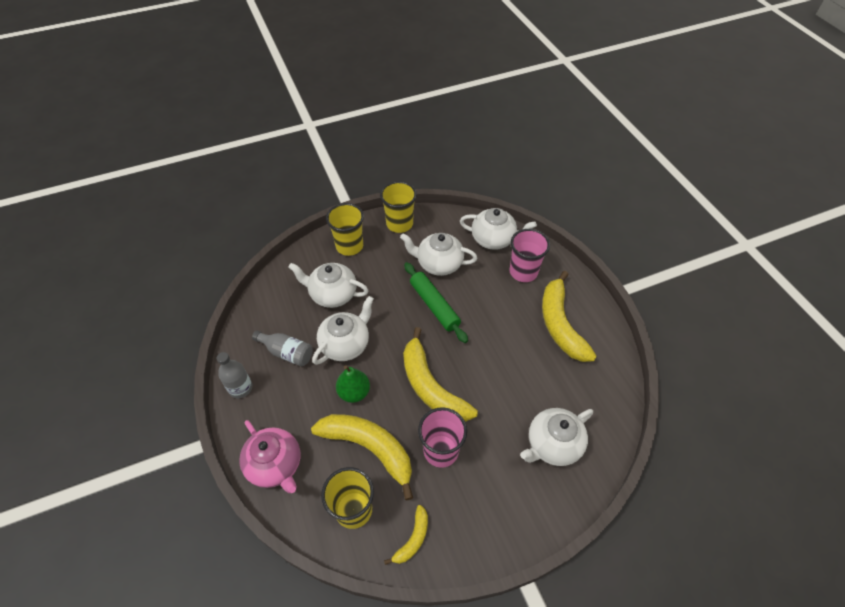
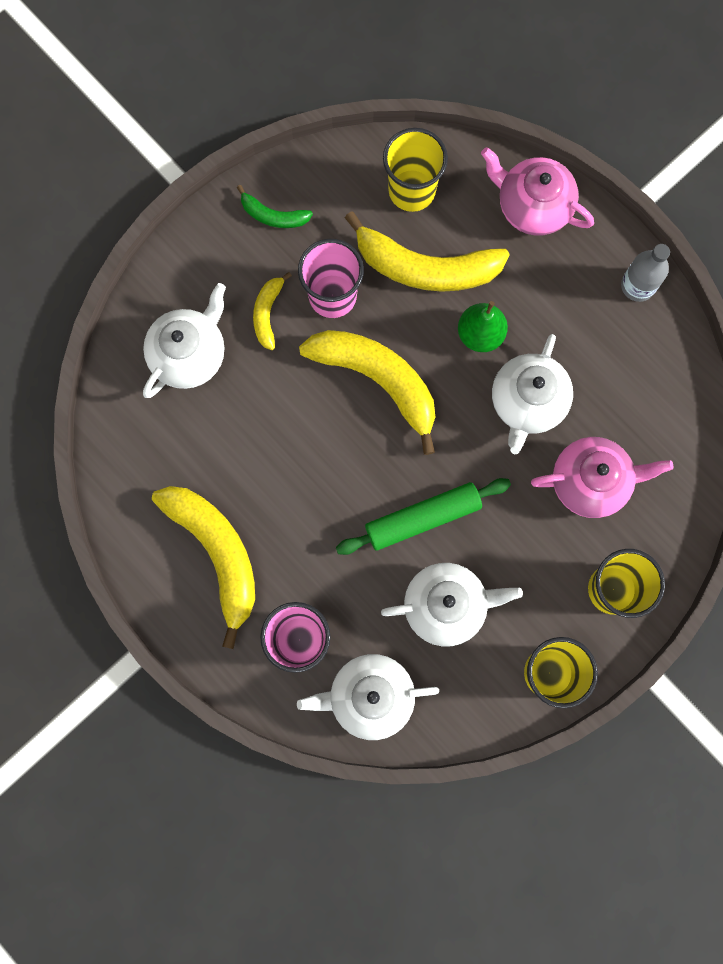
camera: 160 degrees right, 25 degrees up
grey bottle [252,330,313,366] -> none
white teapot [288,263,369,308] -> pink teapot [531,437,673,518]
yellow banana [384,505,428,565] -> yellow banana moved to [253,272,292,350]
green rolling pin [404,262,468,343] -> green rolling pin turned 60 degrees counterclockwise [336,478,511,555]
none -> green banana [237,185,313,228]

